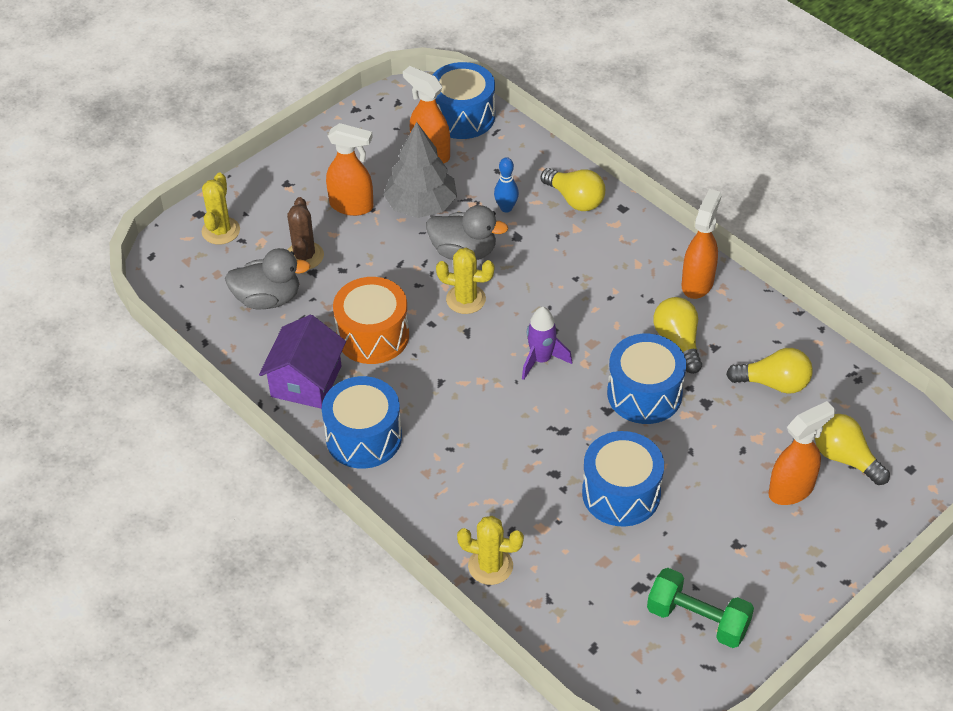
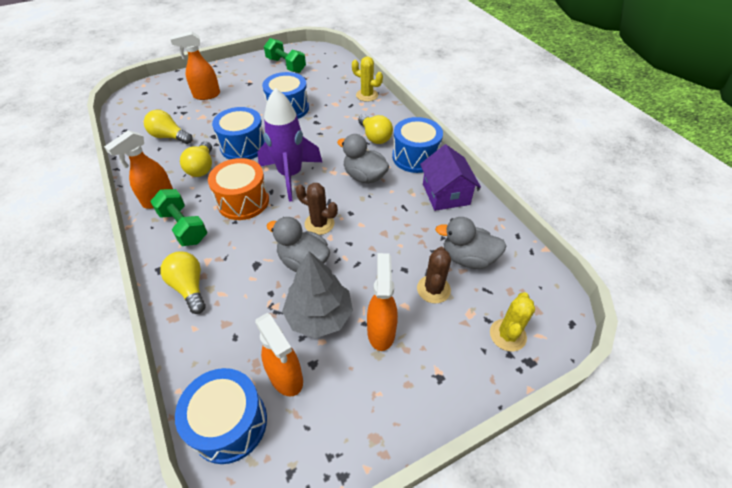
camera: 165 degrees left, 0 degrees up
purple house [259,314,346,409] -> purple house turned 45 degrees counterclockwise [420,144,481,211]
orange spray bottle [326,123,373,216] -> orange spray bottle turned 60 degrees clockwise [367,253,398,351]
orange drum [333,277,409,364] -> orange drum moved to [208,158,269,220]
yellow cactus [436,248,494,314] -> brown cactus [296,183,338,235]
blue bowling pin [494,157,519,213] -> none
purple rocket [522,307,572,380] -> purple rocket [257,88,322,202], size x1.79
yellow light bulb [815,414,890,485] -> yellow light bulb moved to [358,114,393,144]
none -> green dumbbell [150,189,207,246]
none -> grey duck [337,134,389,184]

